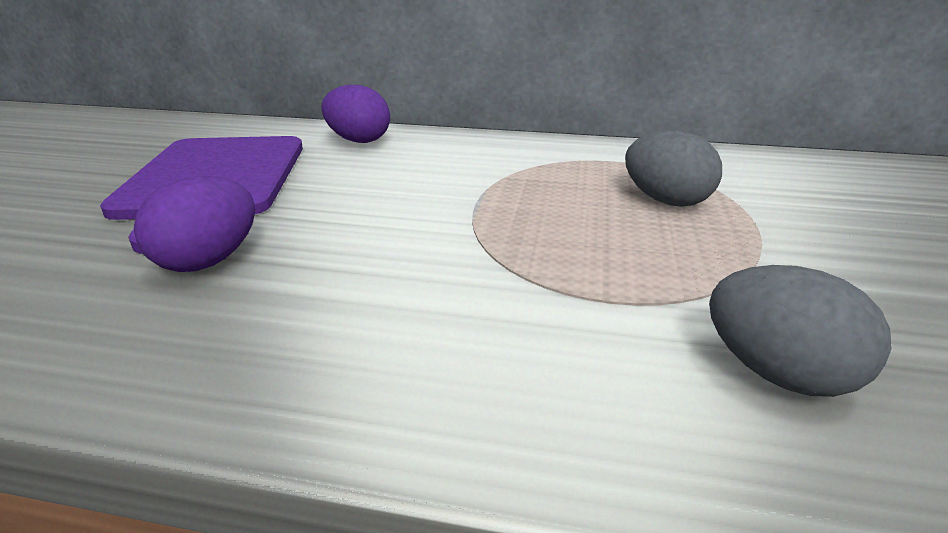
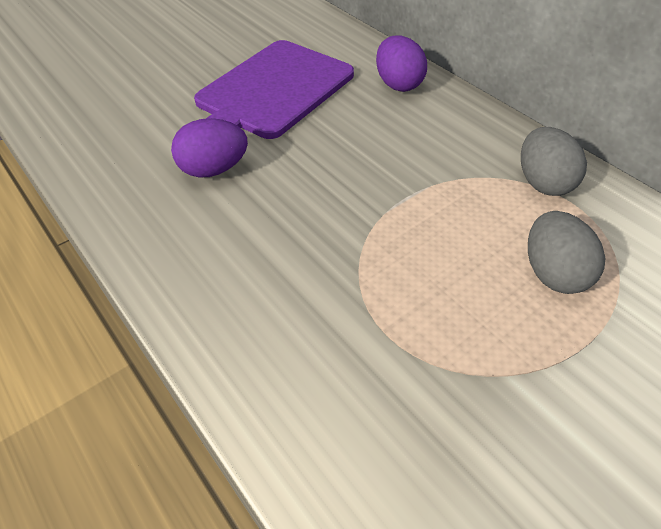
camera: 40 degrees right, 20 degrees up
grey egg [709,265,891,397] -> grey egg moved to [521,127,587,196]

